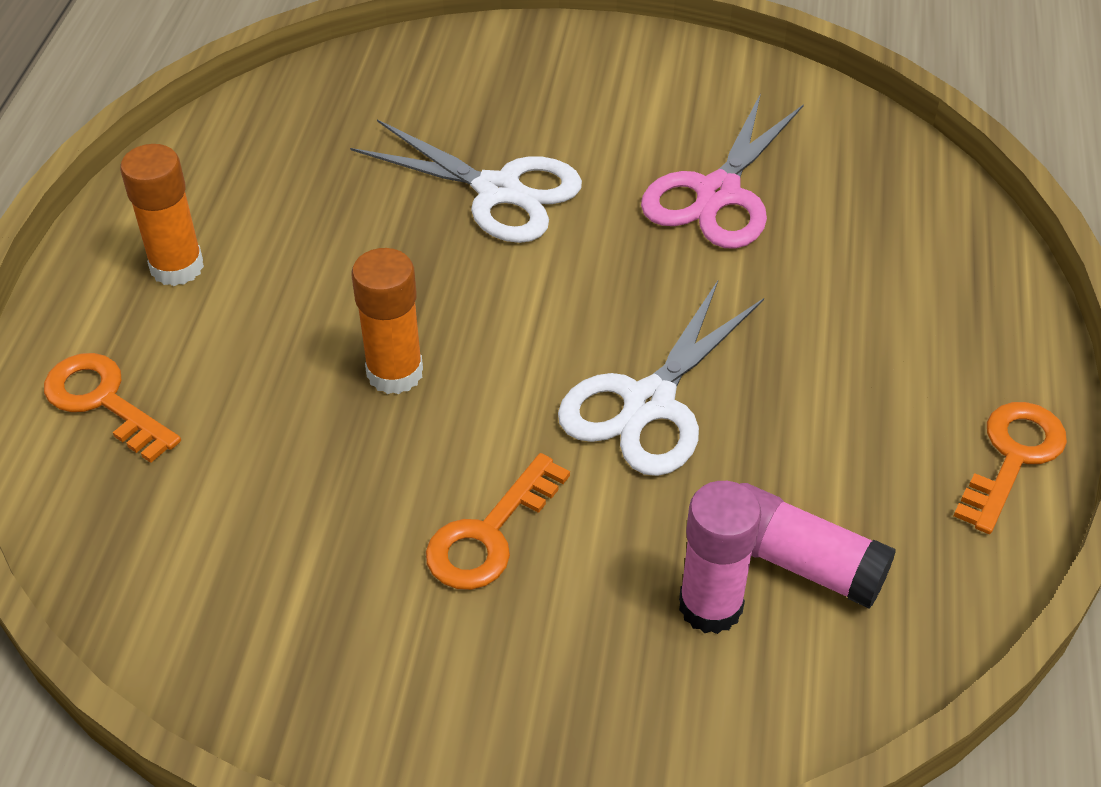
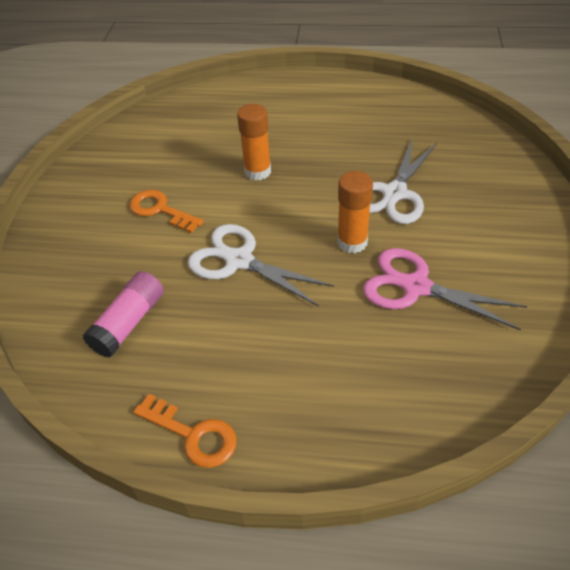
camera: 90 degrees right, 0 degrees up
orange key [44,353,181,463] -> none
orange glue stick [120,144,204,286] -> orange glue stick moved to [337,171,373,253]
pink glue stick [679,481,761,634] -> none

